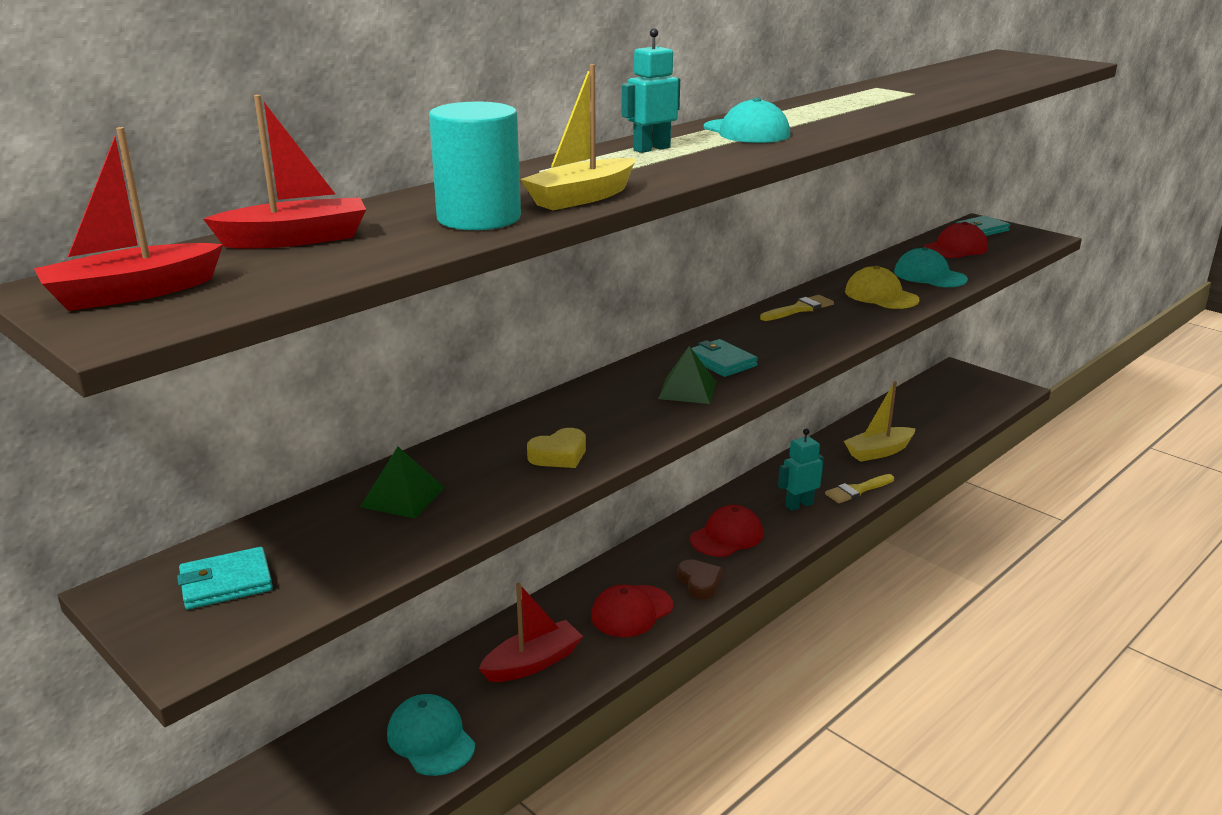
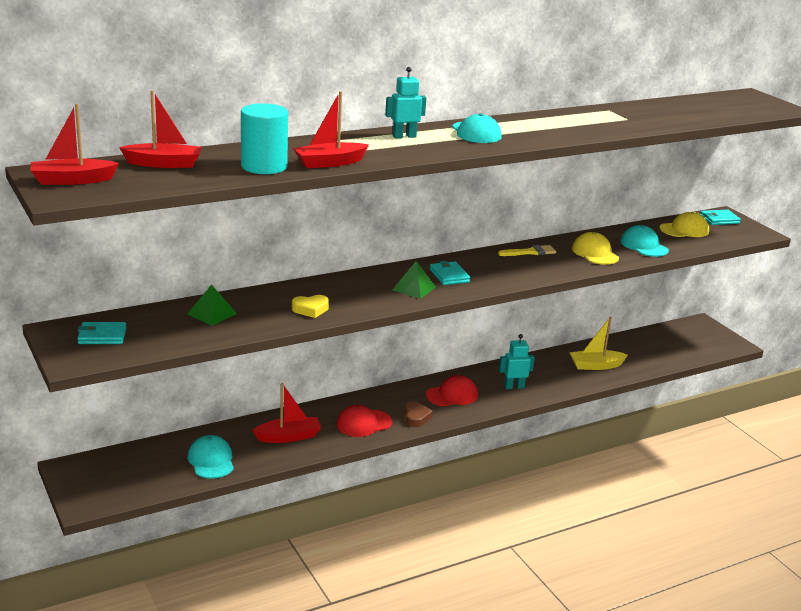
camera: 15 degrees right, 0 degrees up
yellow boat [520,64,635,210] -> red boat [293,91,369,168]
yellow brush [825,474,894,503] -> none
red cap [924,222,988,258] -> yellow cap [659,212,709,237]

